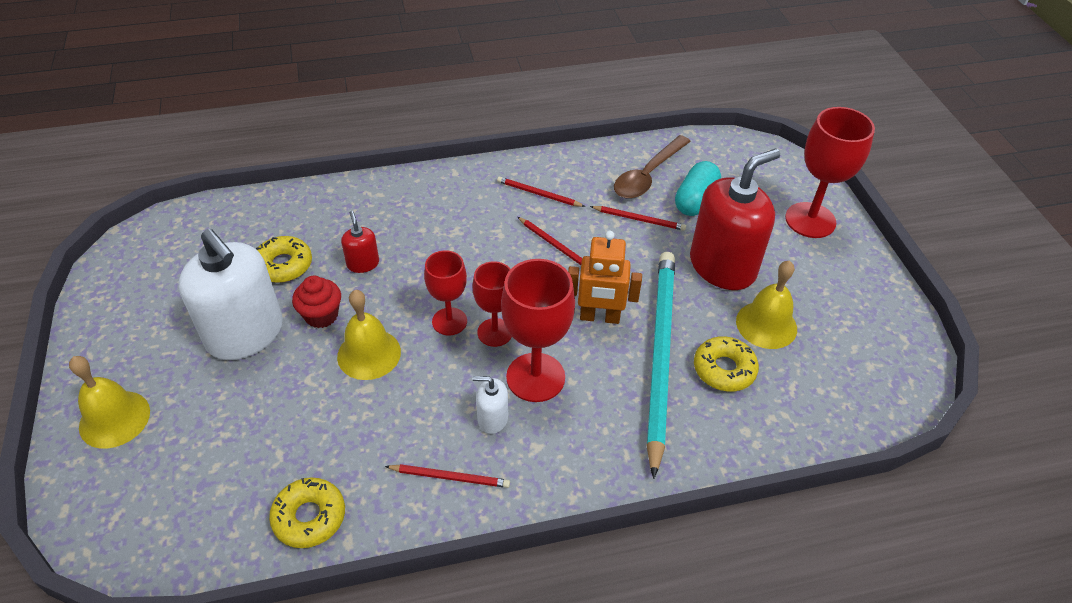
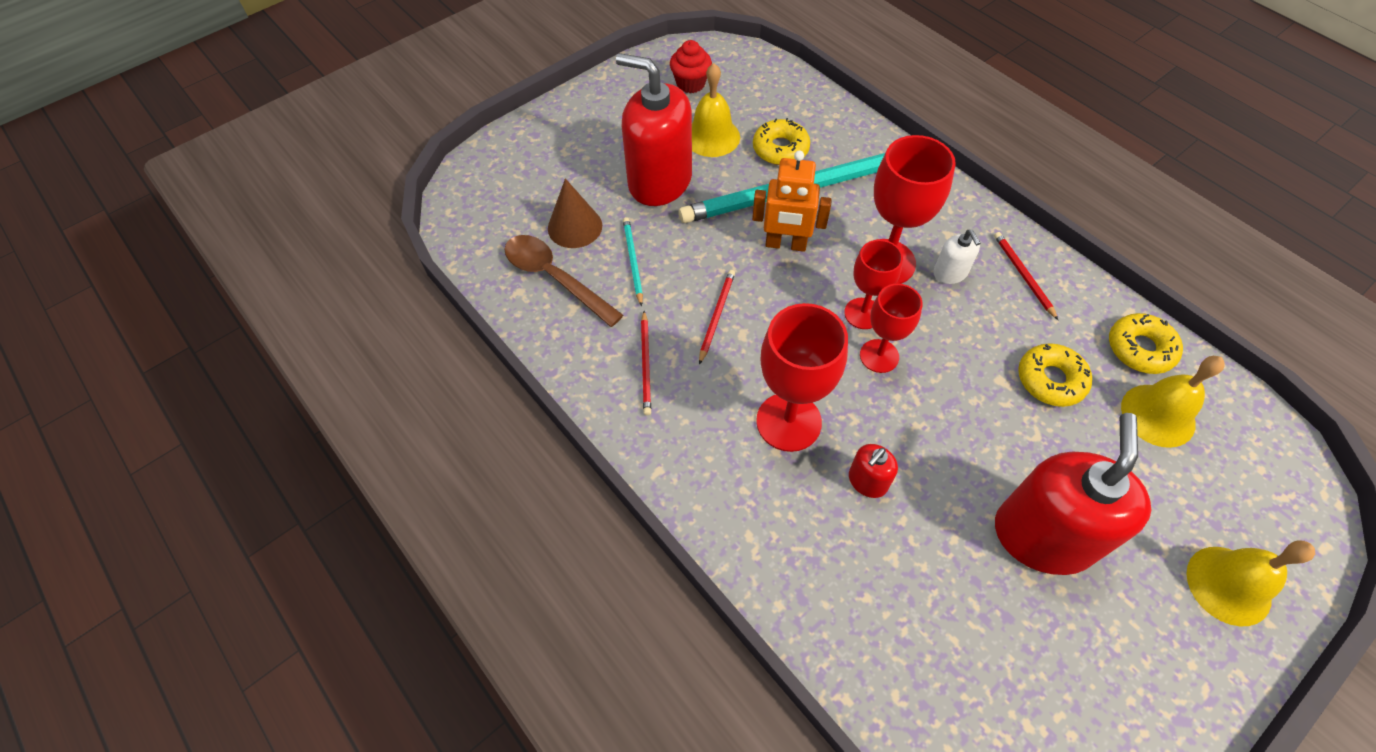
camera: 115 degrees left, 10 degrees up
white soap dispenser [178,229,283,360] -> red soap dispenser [995,413,1151,575]
yellow donut [256,236,312,283] -> yellow donut moved to [1018,343,1092,407]
red cupcake [292,276,341,328] -> red cupcake moved to [670,40,712,93]
yellow bell [337,290,401,380] -> yellow bell moved to [1121,356,1225,448]
orange robot [568,231,642,324] -> orange robot turned 120 degrees clockwise [752,151,832,252]
red pencil [590,206,686,231] -> turquoise pencil [623,217,643,307]
brown spoon [614,135,691,199] -> brown spoon turned 150 degrees counterclockwise [505,235,623,327]
turquoise capsule [675,161,721,216] -> brown cone [548,178,602,248]
red goblet [785,107,875,238] -> red goblet moved to [756,303,848,452]

